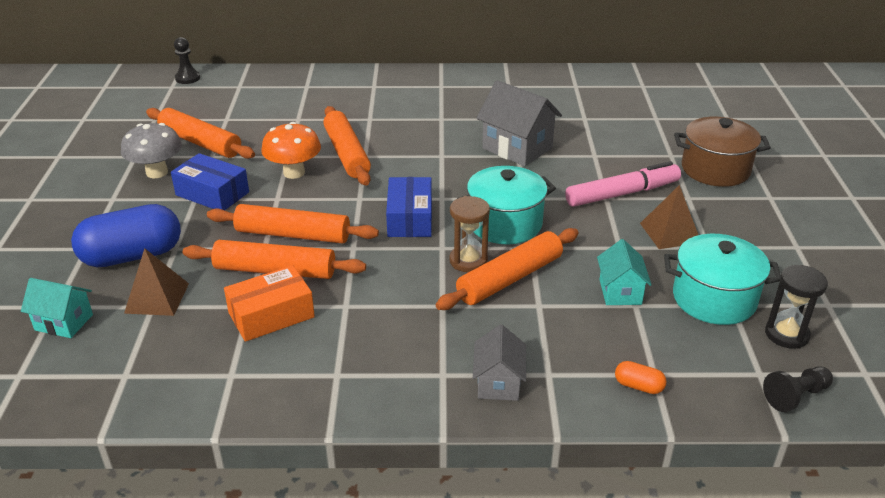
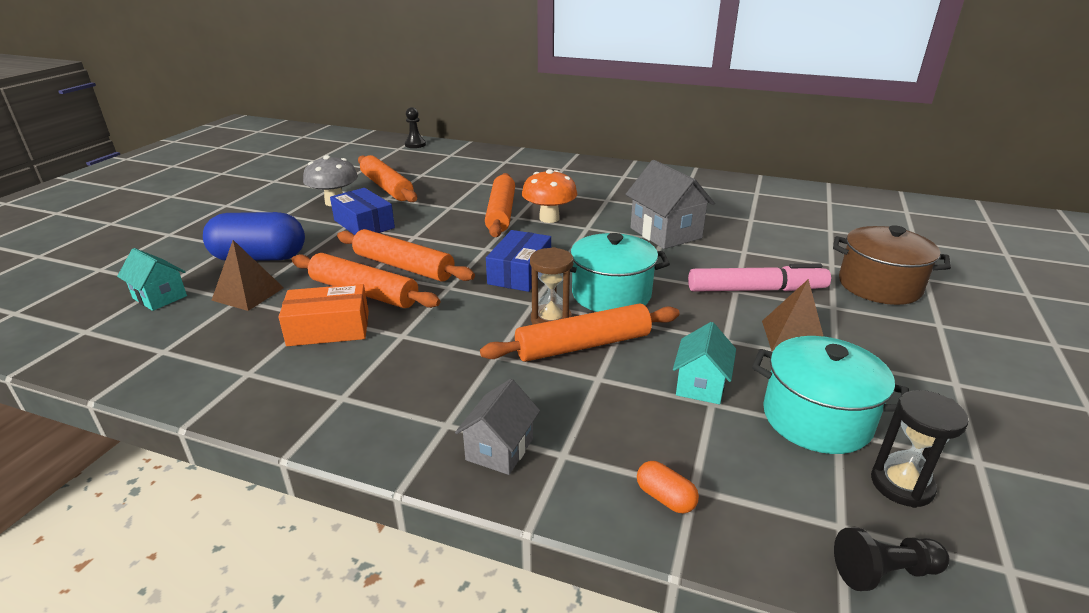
camera: 20 degrees right, 5 degrees down
orange mushroom [261,122,321,179] -> orange mushroom moved to [522,169,578,223]

